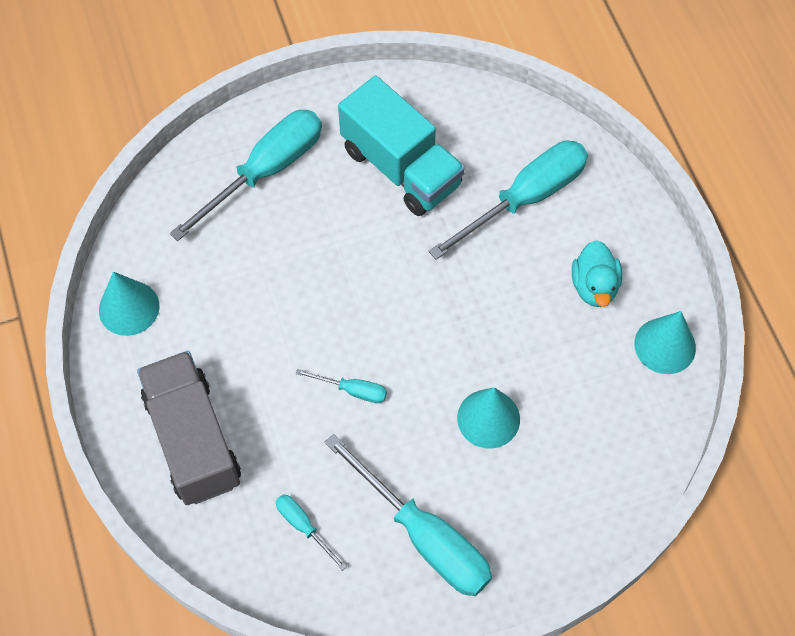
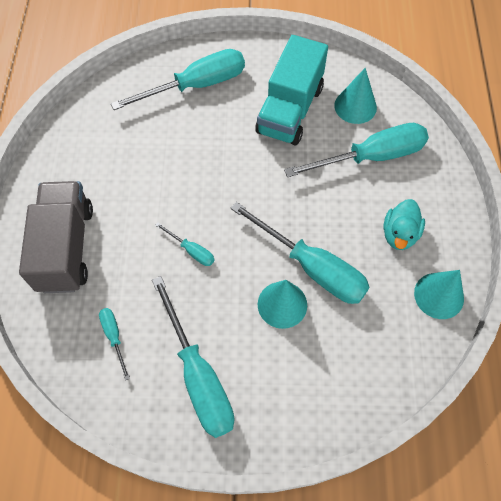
camera: 20 degrees right, 0 degrees up
turquoise cone [99,272,159,336] -> turquoise cone moved to [334,68,377,124]
turquoise truck [338,76,465,216] -> turquoise truck turned 45 degrees clockwise [256,35,328,145]
none -> turquoise screwdriver [231,202,370,304]

